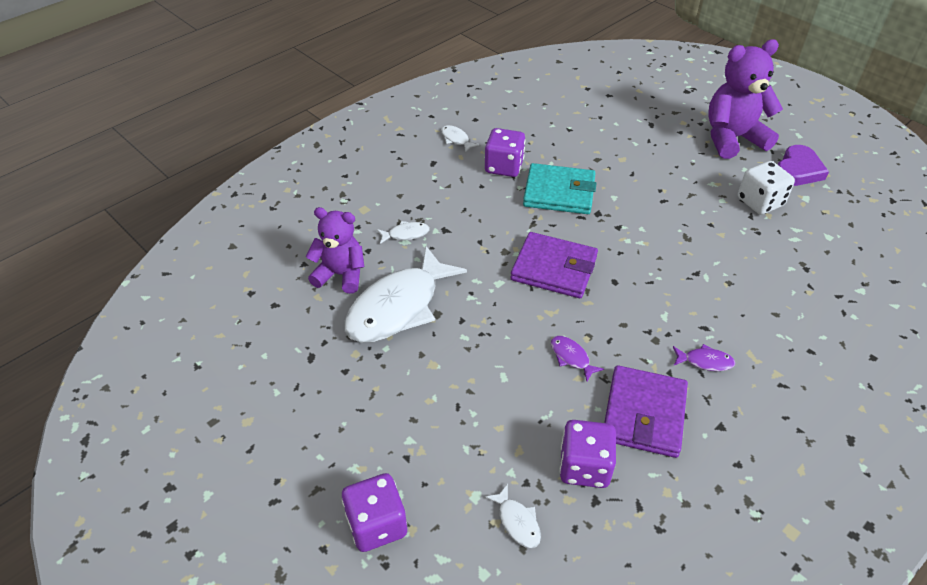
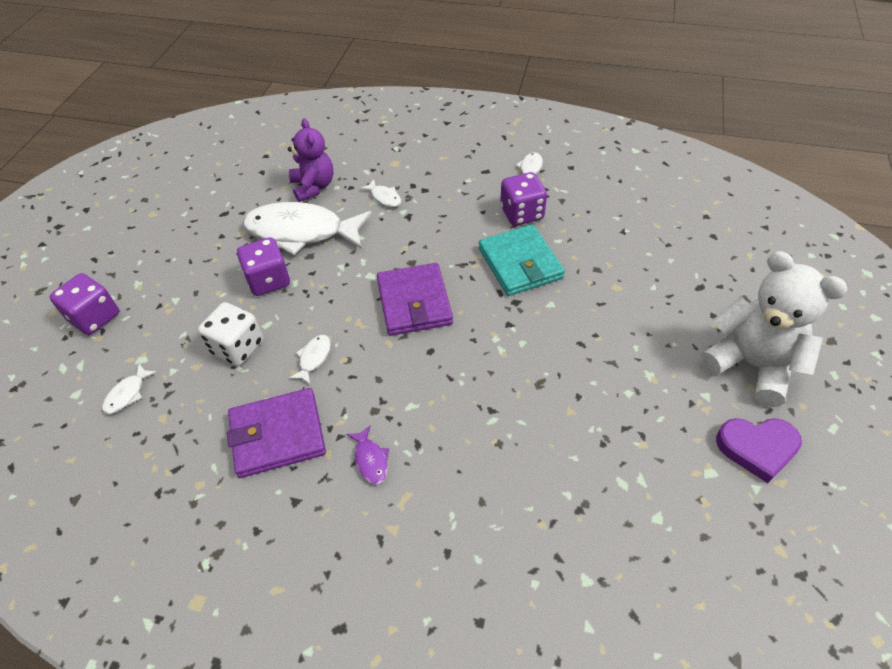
camera: 60 degrees right, 5 degrees up
purple fish [551,336,604,381] -> white fish [289,335,331,385]
purple dice [560,420,616,488] -> purple dice moved to [237,237,290,296]
purple teddy bear [708,39,783,159] -> white teddy bear [699,251,848,407]
white dice [738,161,795,215] -> white dice moved to [198,302,263,366]

